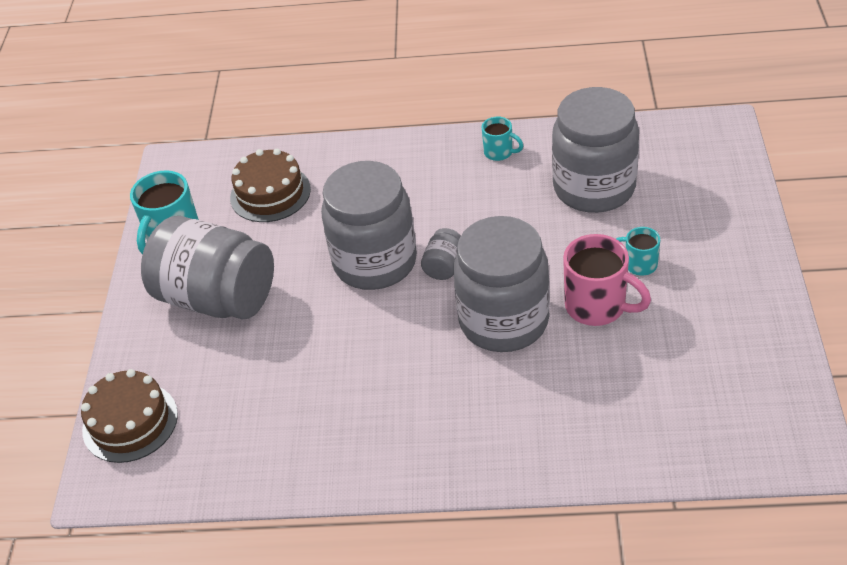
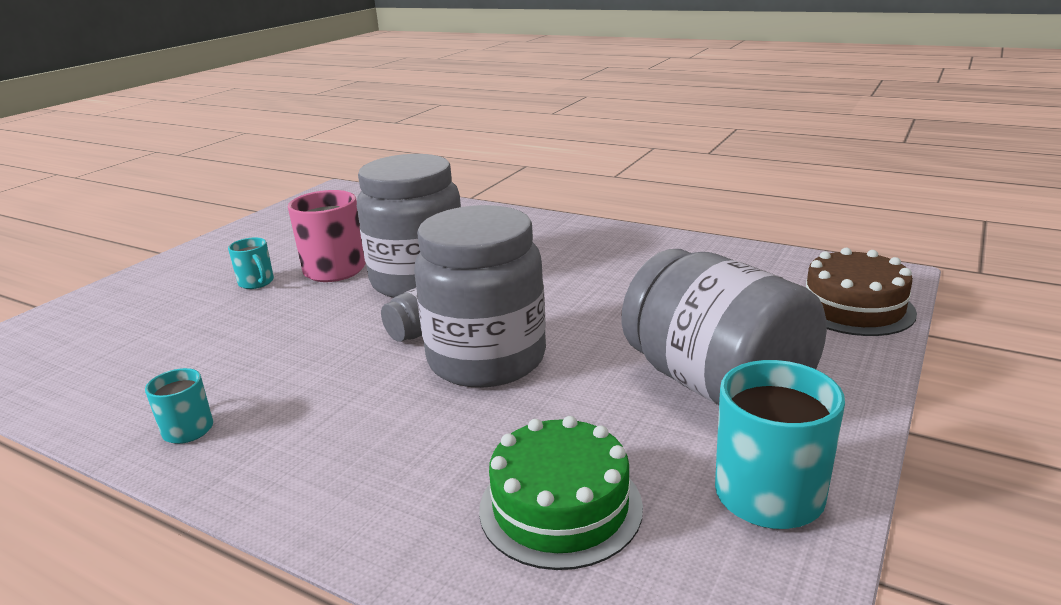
camera: 155 degrees left, 20 degrees down
brown cake [230,149,311,222] -> green cake [479,416,643,570]
grey jar [552,87,639,213] -> none

